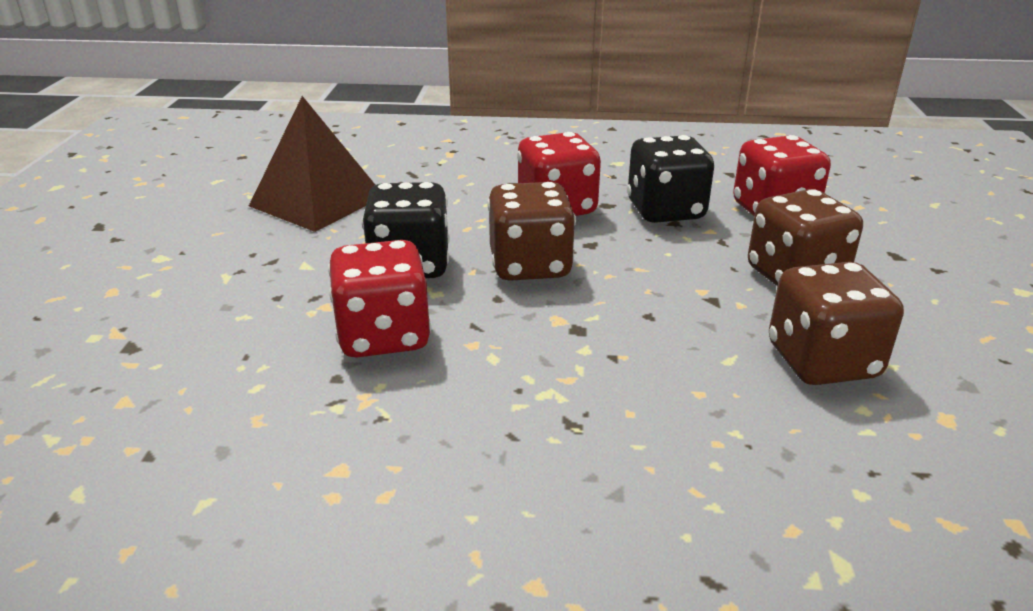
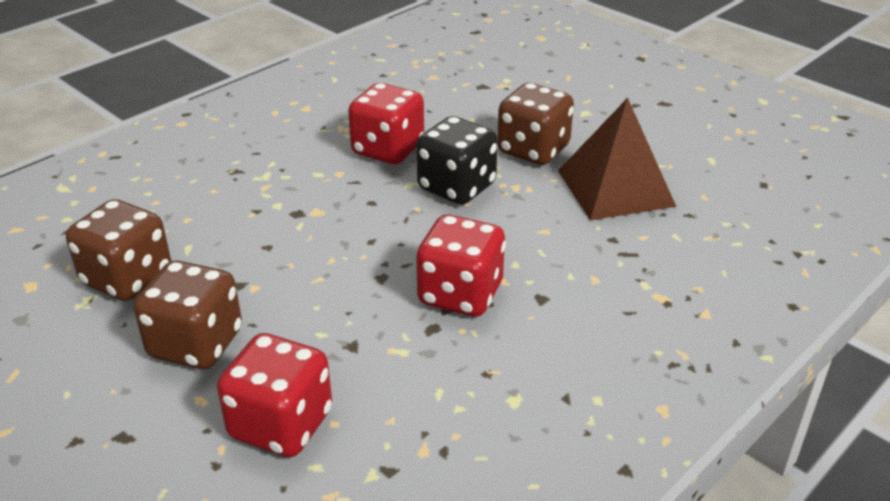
camera: 130 degrees right, 5 degrees up
brown dice [488,182,576,281] -> brown dice moved to [497,83,574,165]
black dice [627,135,714,223] -> none

